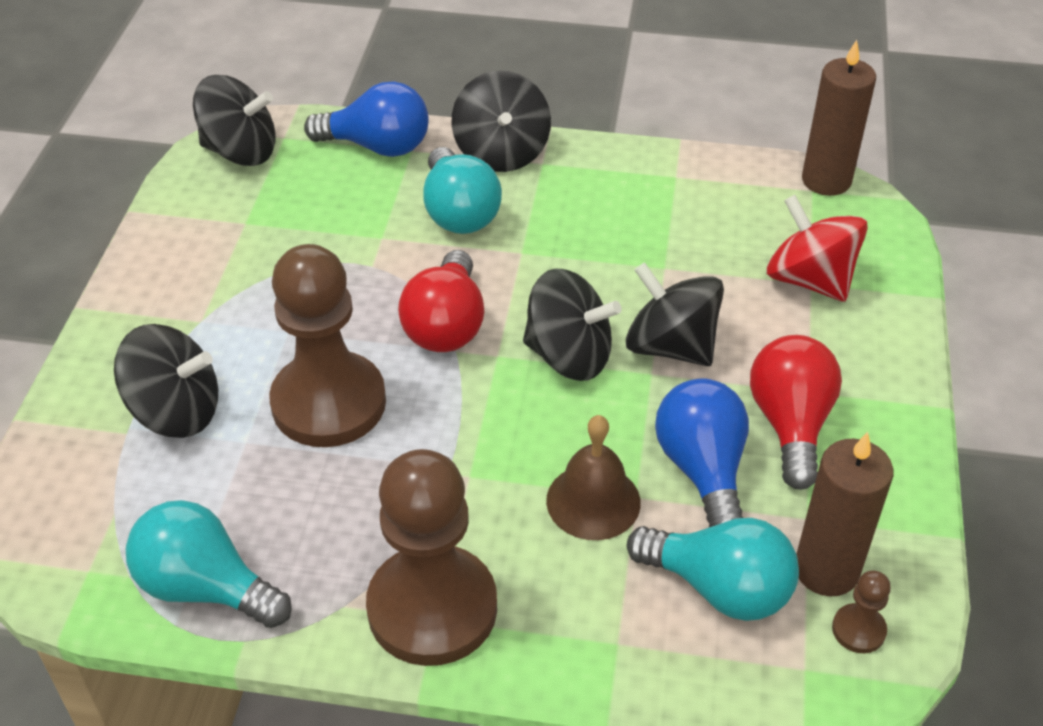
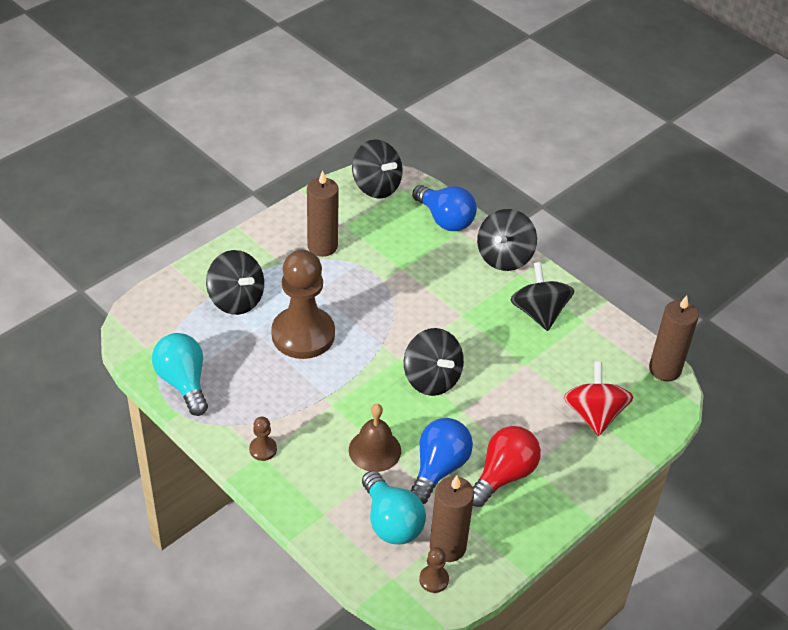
camera: 35 degrees right, 0 degrees up
brown pawn [366,449,497,666] -> brown pawn [249,417,277,461], size x0.40
red light bulb [398,250,484,352] -> none
turquoise light bulb [423,147,502,234] -> none
black spinning top [626,263,724,366] -> black spinning top moved to [511,262,574,331]
none -> brown candle [307,171,339,257]

